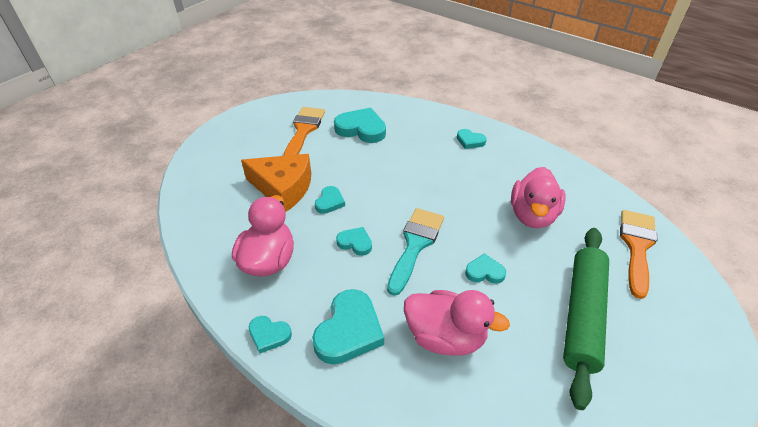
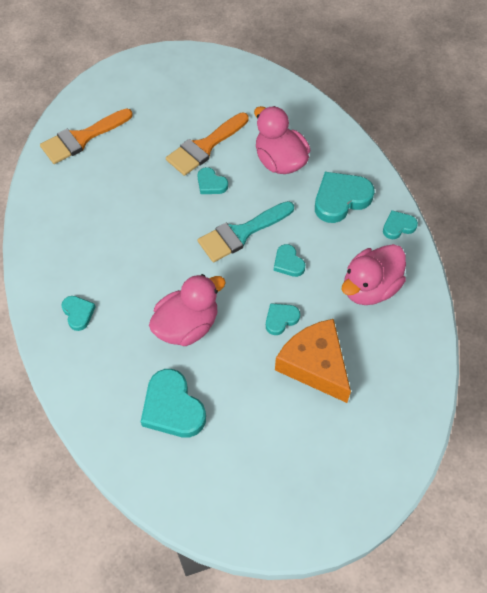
camera: 145 degrees left, 15 degrees up
turquoise heart [249,316,292,354] -> turquoise heart turned 75 degrees counterclockwise [383,210,418,239]
orange brush [283,107,325,156] -> orange brush moved to [166,113,249,176]
pink duck [511,167,566,228] -> pink duck moved to [149,274,226,346]
green rolling pin [563,228,609,410] -> none

